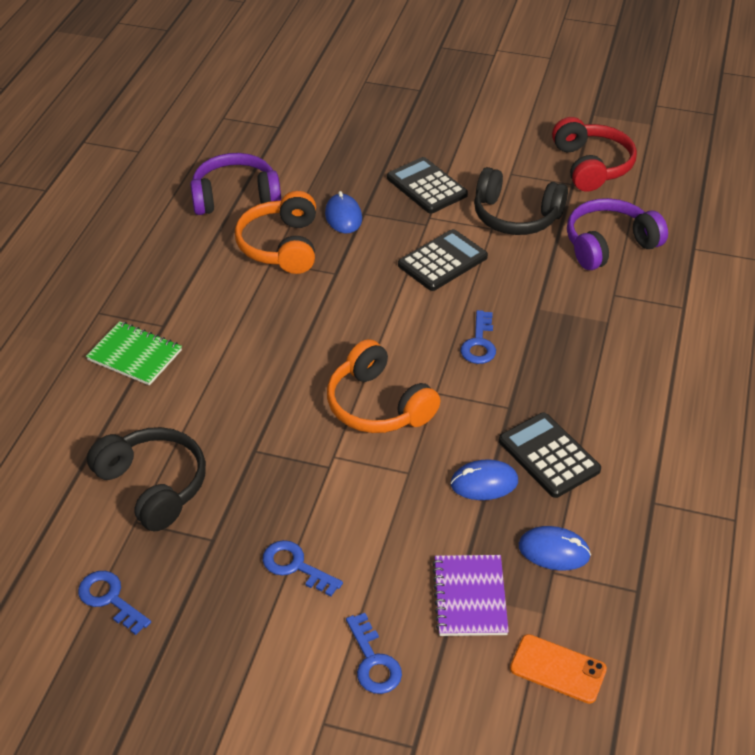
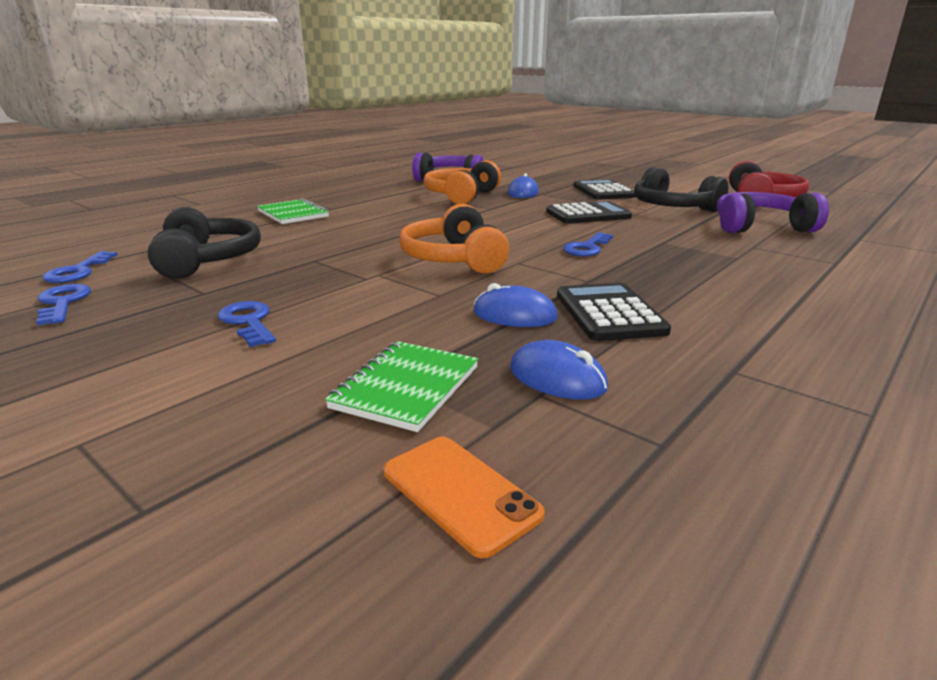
camera: 25 degrees right, 20 degrees down
blue key [346,613,402,694] -> blue key moved to [42,251,118,283]
purple notebook [432,555,509,636] -> green notebook [325,341,478,432]

